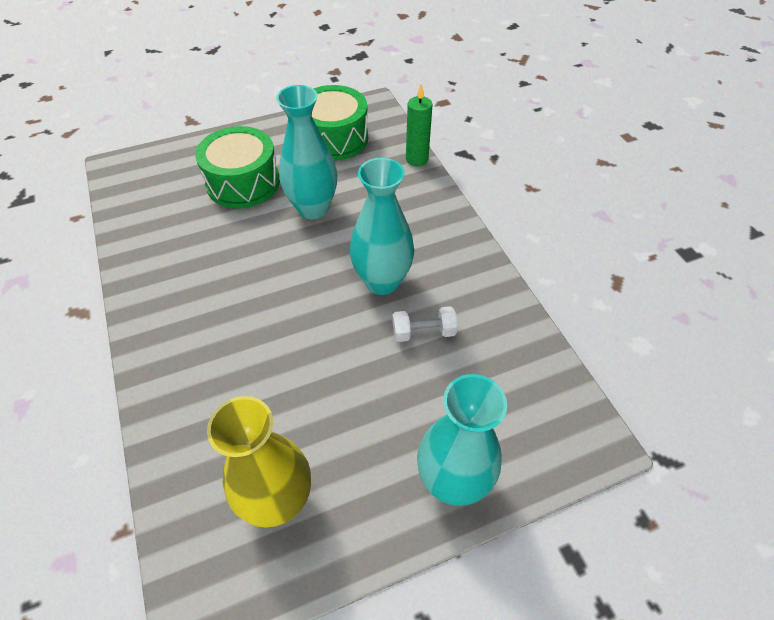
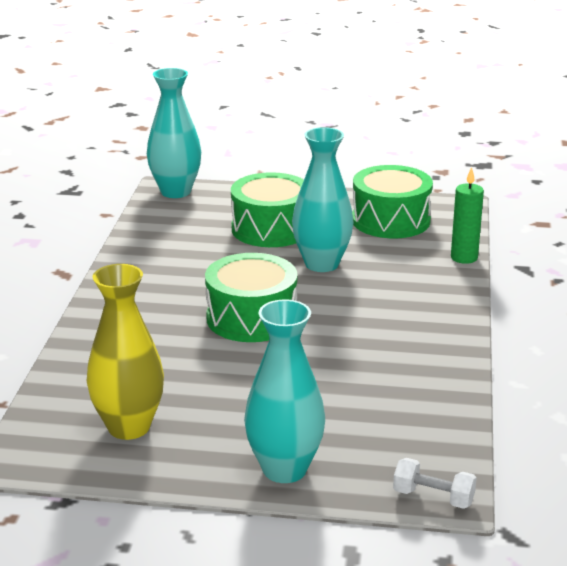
camera: 30 degrees right, 25 degrees down
turquoise vase [350,158,414,295] -> turquoise vase moved to [147,68,201,198]
white dumbbell [393,306,458,342] -> white dumbbell moved to [393,458,477,509]
none -> green drum [205,253,298,342]

